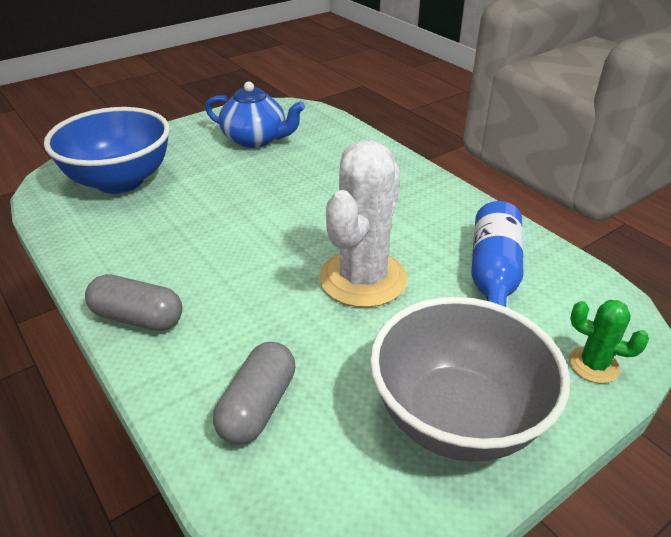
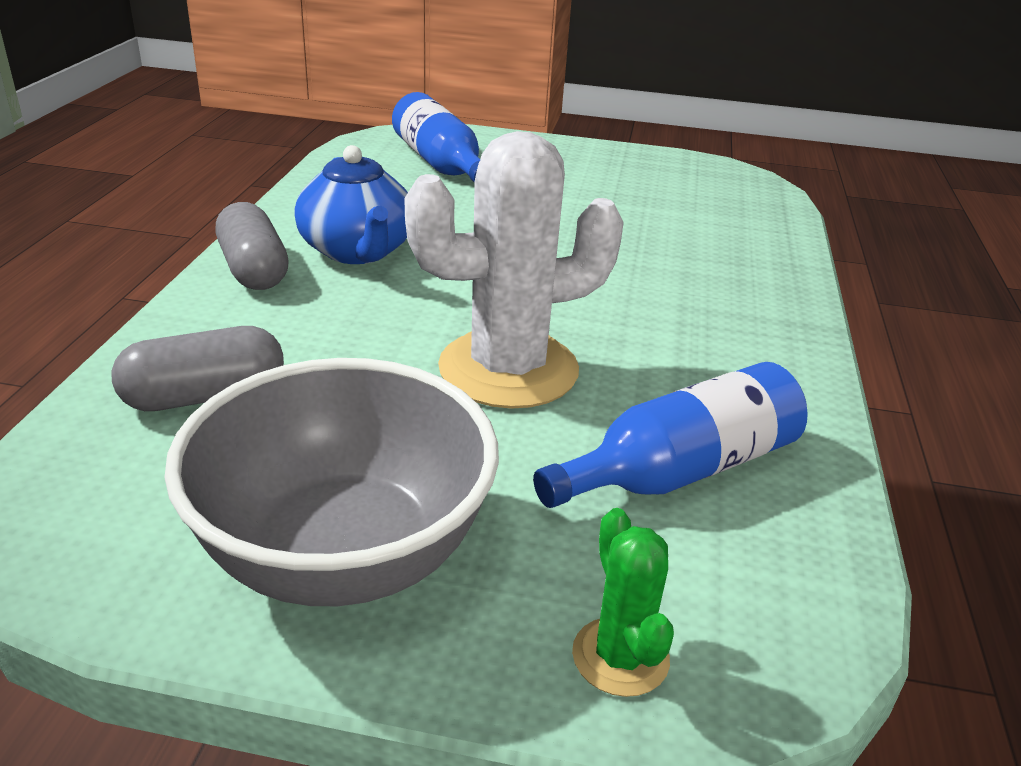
camera: 45 degrees right, 5 degrees down
blue bowl [44,107,170,194] -> blue bottle [392,92,480,183]
blue teapot [205,81,305,148] -> blue teapot moved to [294,145,408,264]

